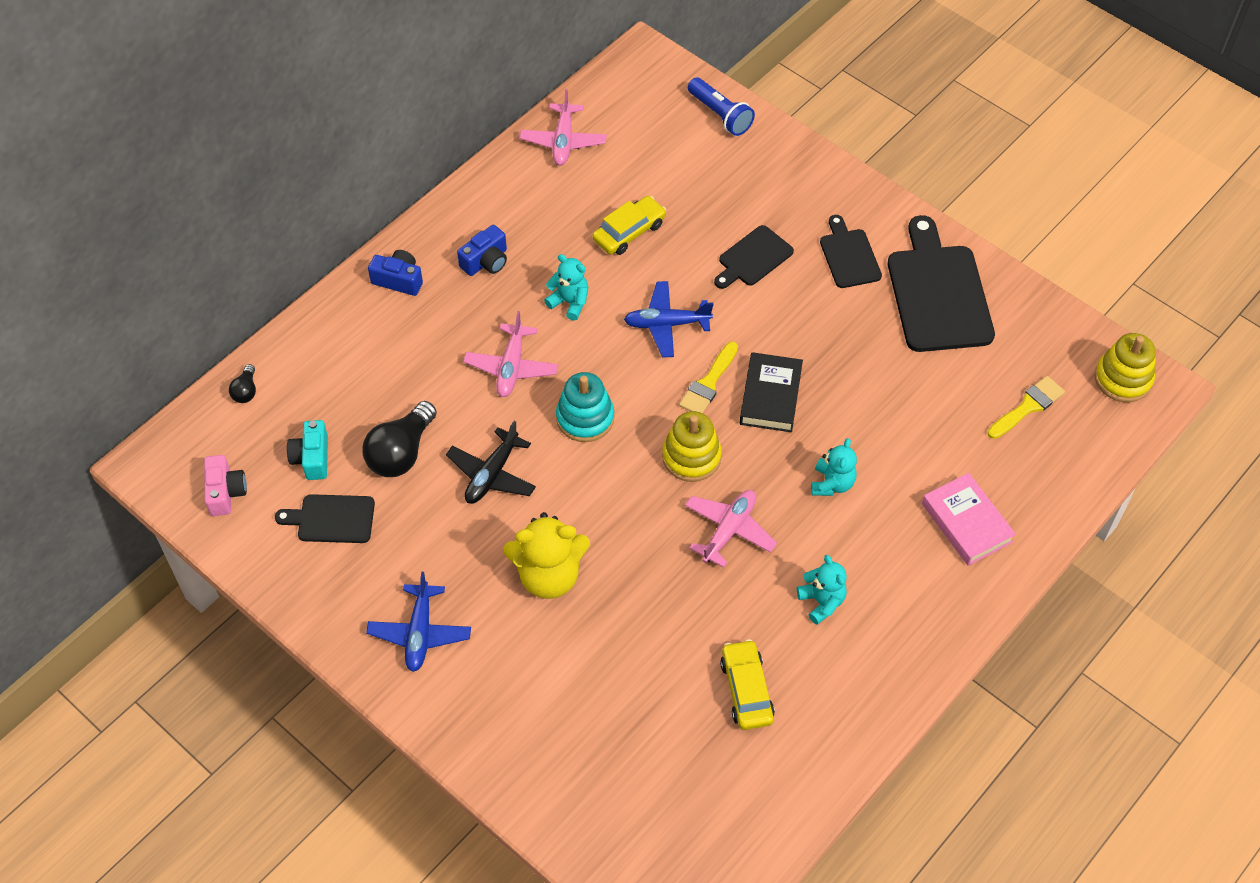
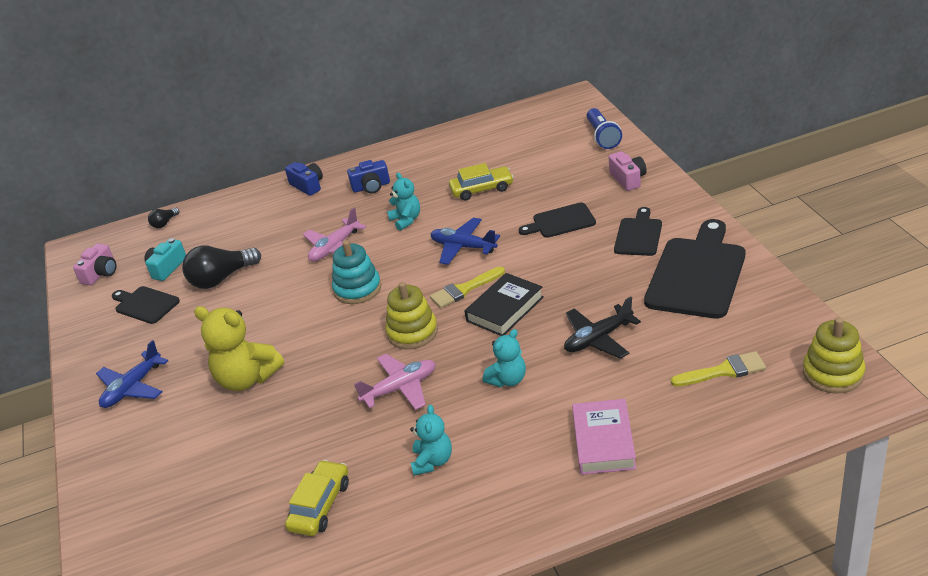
camera: 35 degrees right, 20 degrees down
black plane [446,421,536,504] -> black plane moved to [564,296,641,359]
pink plane [520,89,607,166] -> none
none -> pink camera [609,151,647,191]

